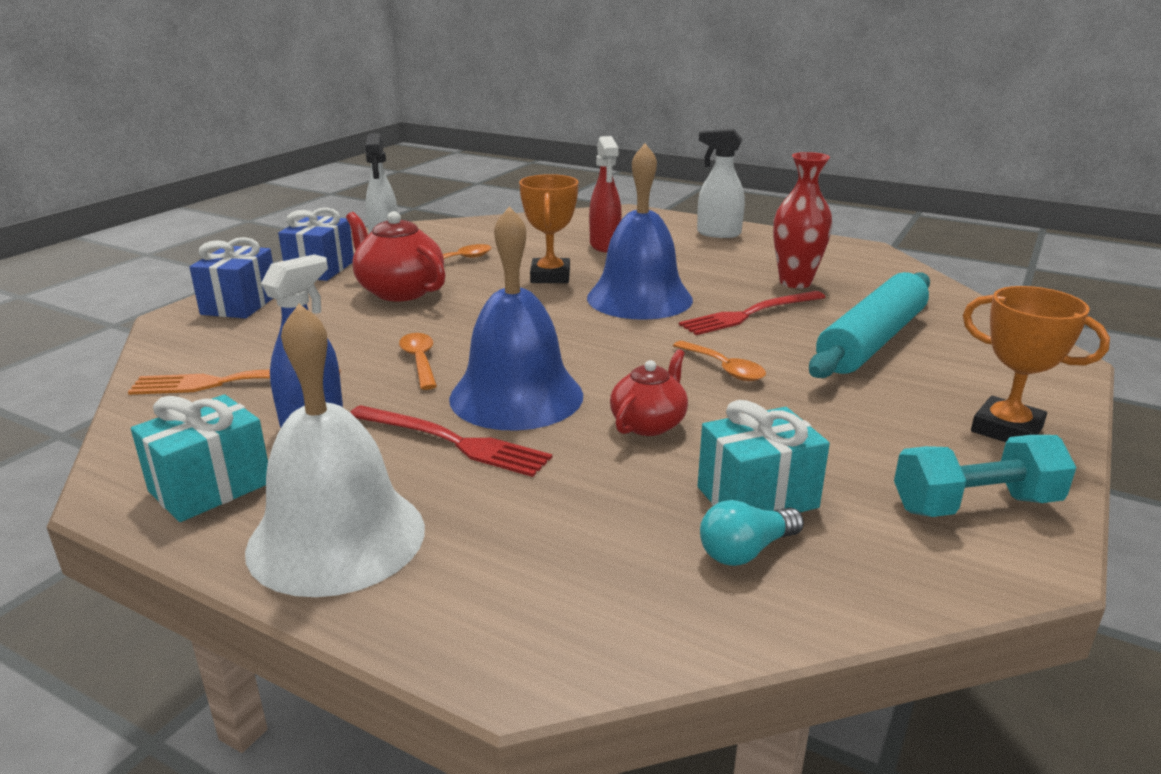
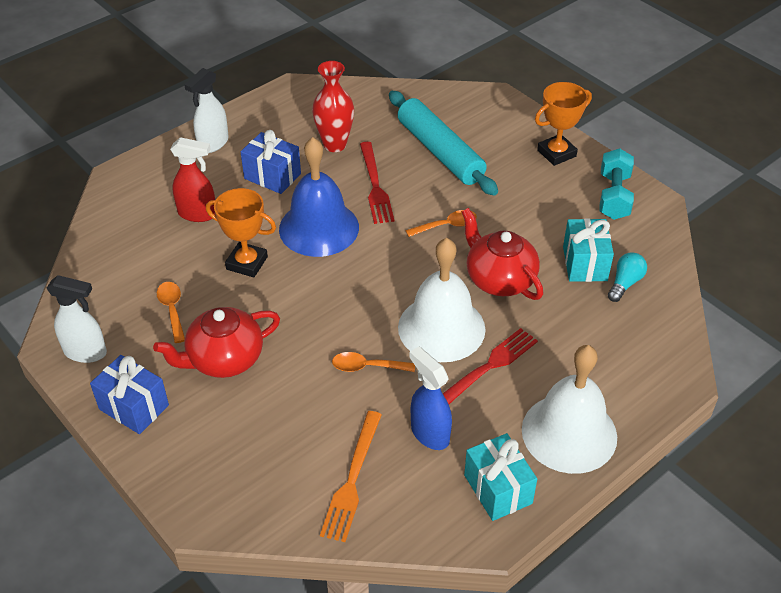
camera: 70 degrees left, 20 degrees up
blue gift [189,237,273,318] -> blue gift moved to [241,130,301,194]
blue bell [449,206,583,431] -> white bell [398,238,486,362]
red teapot [610,349,688,436] -> red teapot [462,208,543,300], size x1.57
turquoise light bulb [700,500,804,566] -> turquoise light bulb turned 135 degrees counterclockwise [608,252,647,302]

